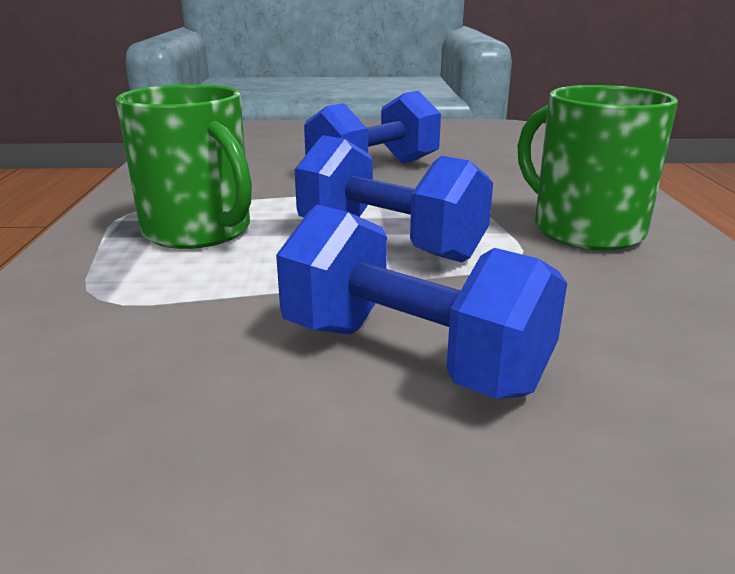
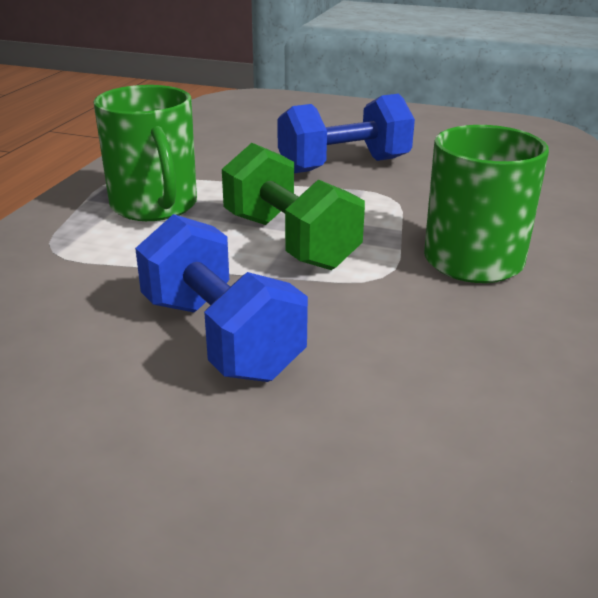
camera: 20 degrees right, 5 degrees up
blue dumbbell [295,135,493,262] -> green dumbbell [222,143,365,270]

